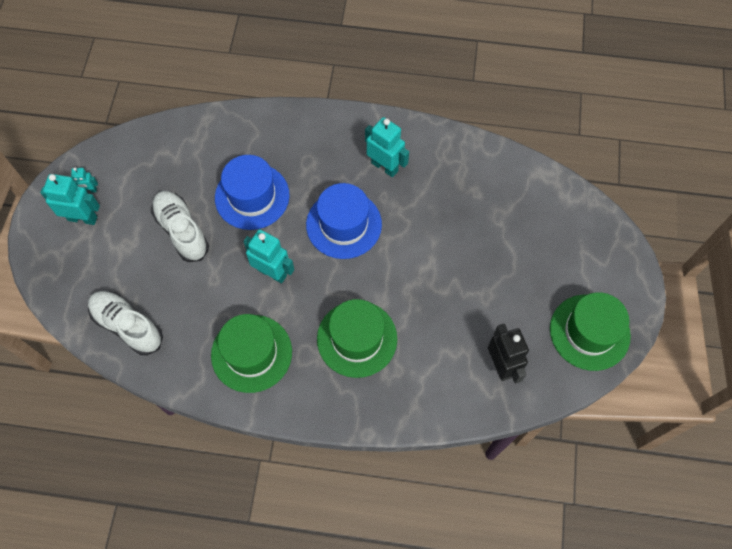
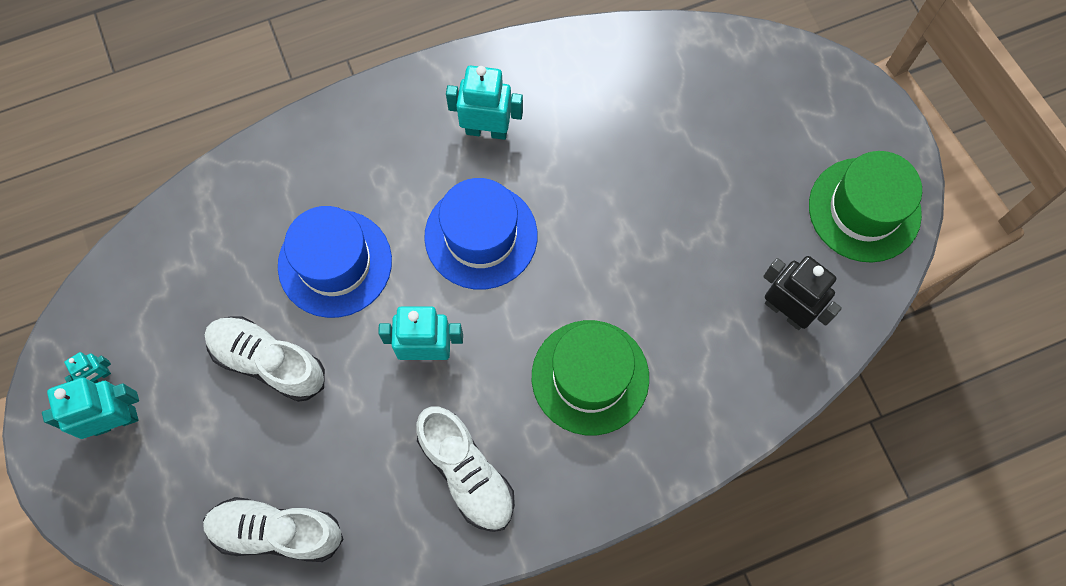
camera: 30 degrees left, 5 degrees up
green hat [211,314,292,393] -> white shoe [416,406,515,532]

